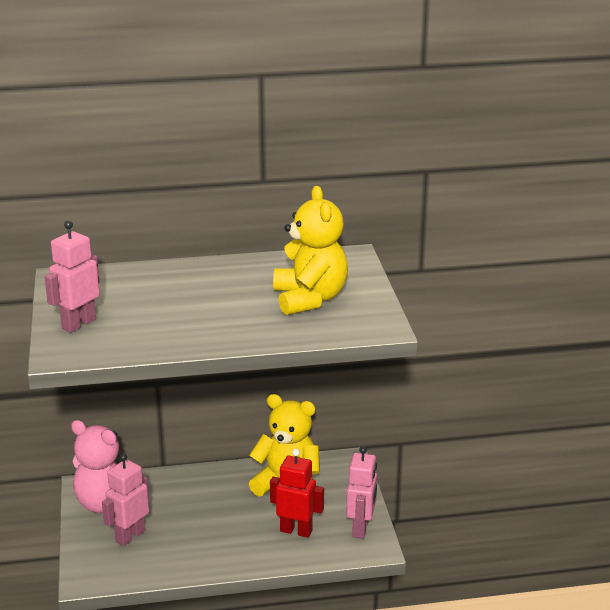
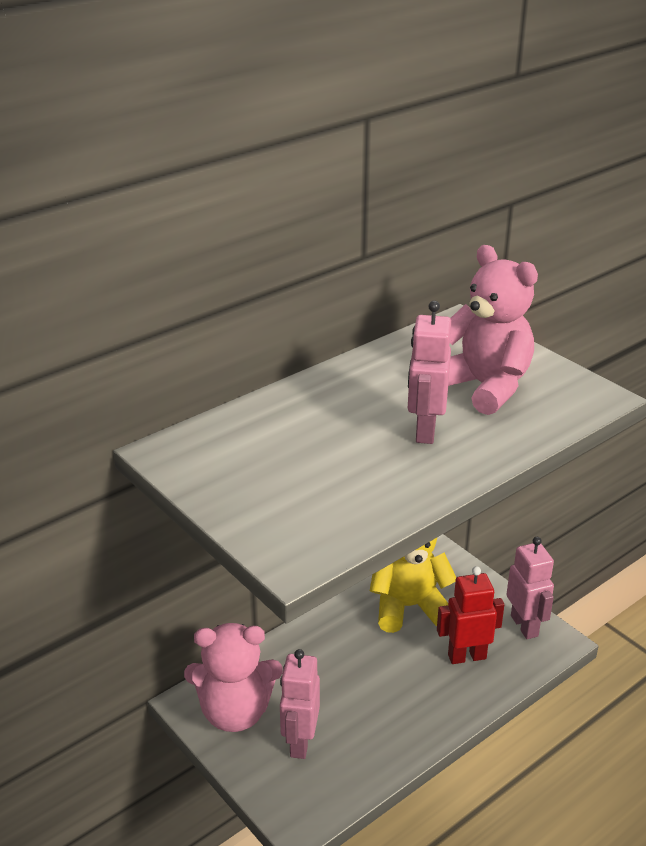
camera: 30 degrees left, 5 degrees up
pink robot [44,220,100,333] -> pink robot moved to [408,301,451,444]
yellow teddy bear [273,186,348,315] -> pink teddy bear [448,245,538,415]

